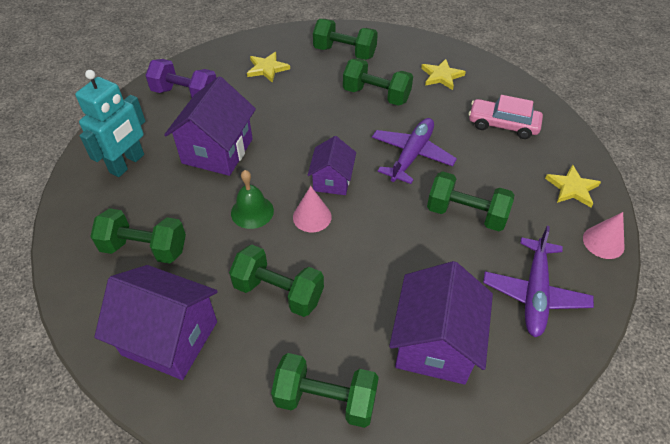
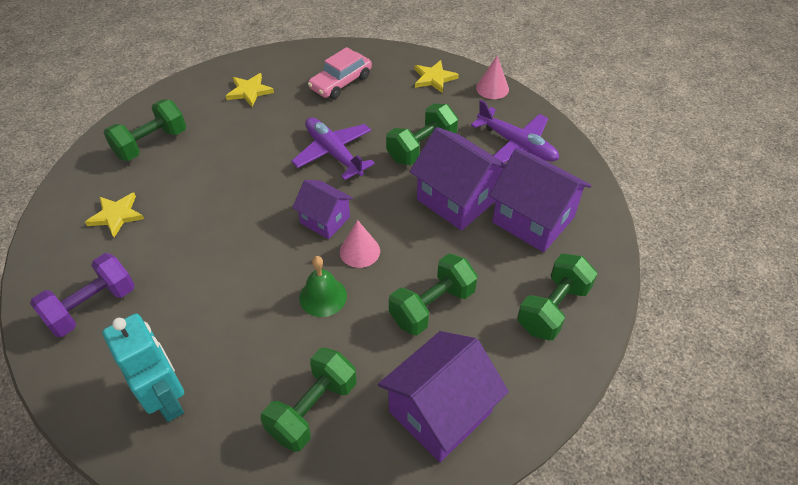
camera: 65 degrees left, 0 degrees up
purple house [164,76,256,176] -> purple house moved to [410,127,506,231]
green dumbbell [343,58,413,106] -> none

